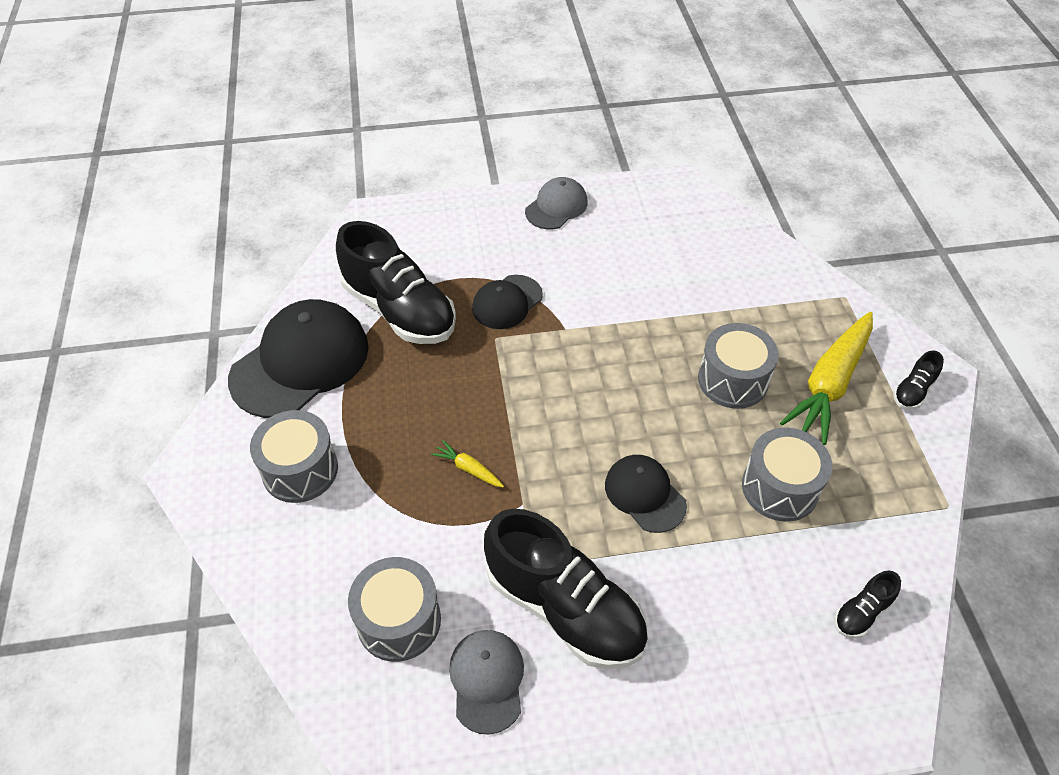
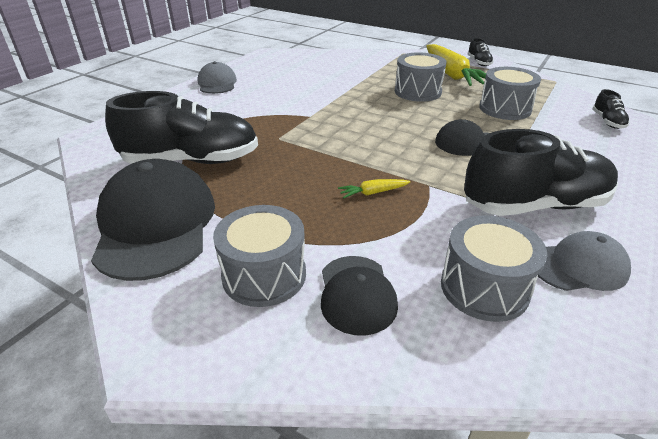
camera: 50 degrees left, 15 degrees down
grey cap [449,630,524,735] -> grey cap turned 135 degrees clockwise [538,231,631,291]
black cap [472,275,543,329] -> black cap moved to [321,256,398,336]

